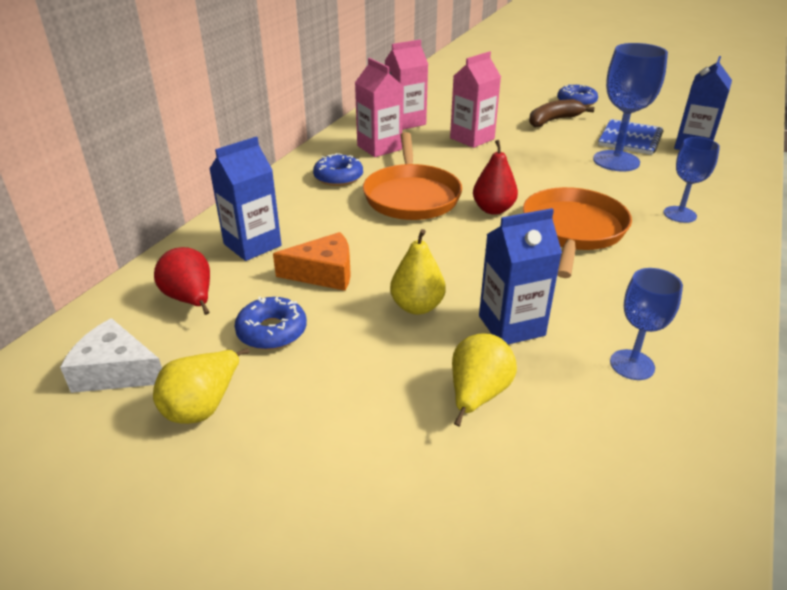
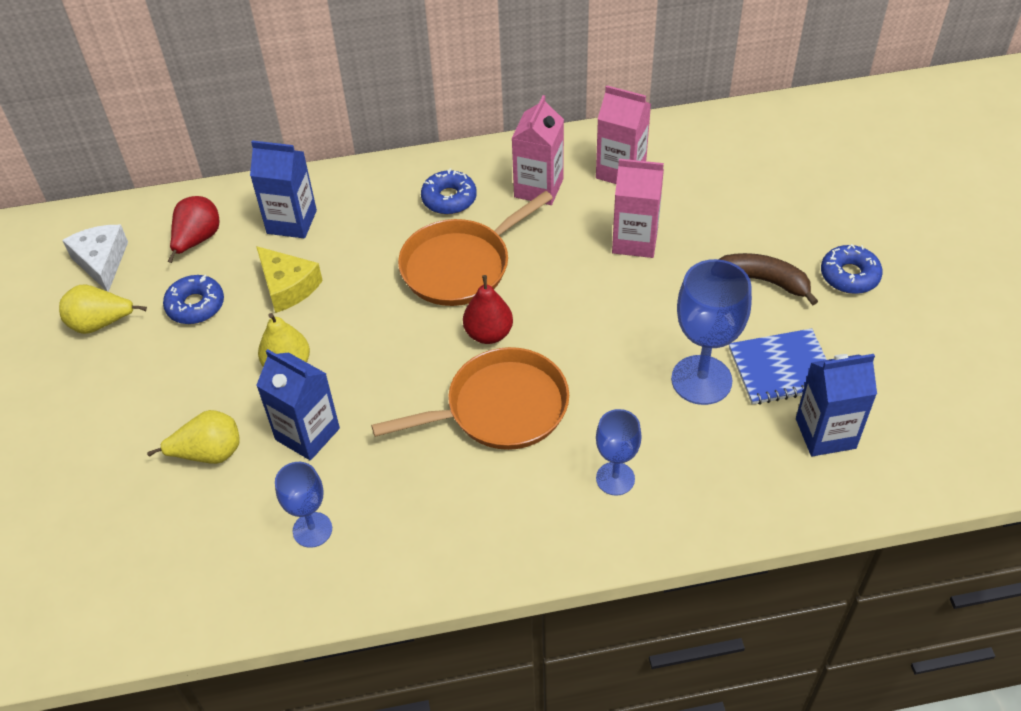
camera: 55 degrees right, 15 degrees up
orange cheese [273,232,351,291] -> yellow cheese [256,246,323,313]

